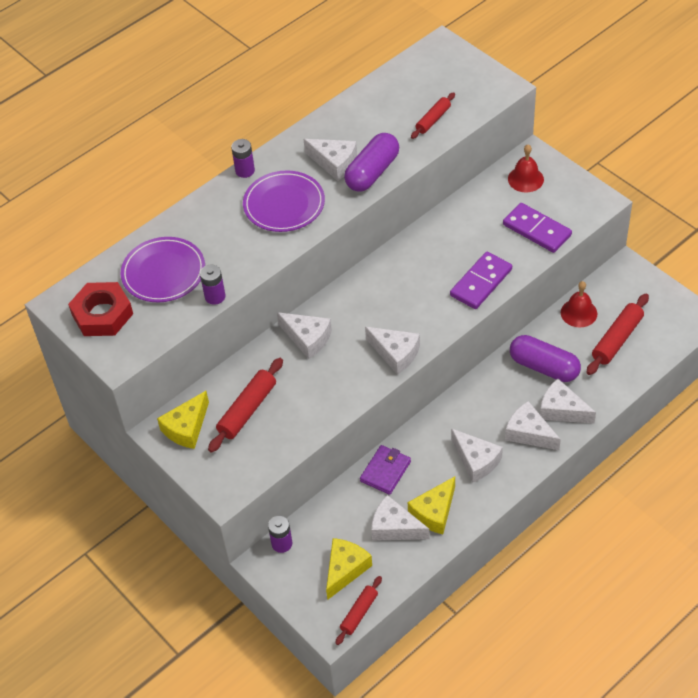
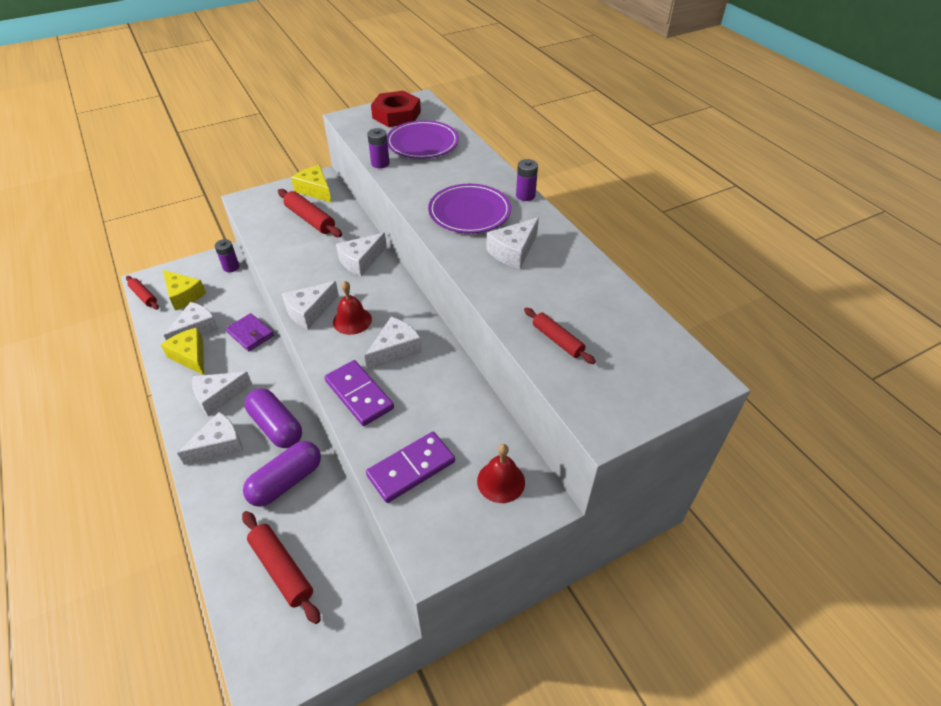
camera: 100 degrees right, 5 degrees down
purple capsule [344,133,399,192] -> purple capsule moved to [245,388,302,448]
white cheese [540,379,596,424] -> white cheese moved to [365,317,422,370]
red bell [561,281,597,328] -> red bell moved to [333,281,372,335]

